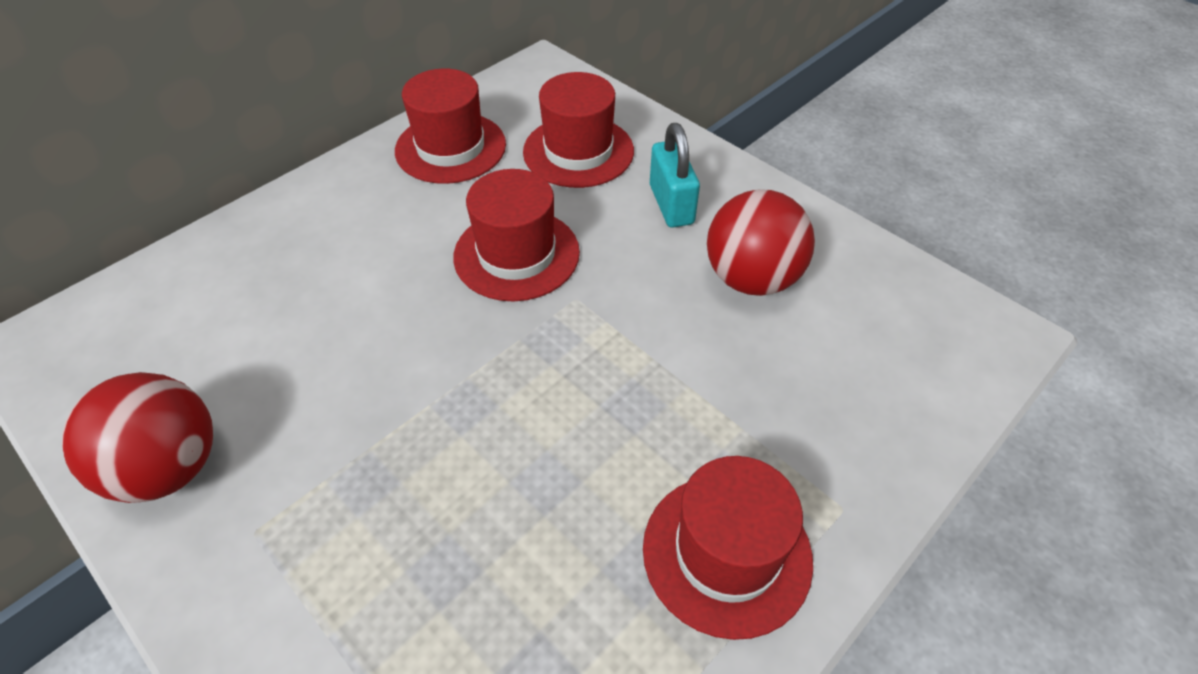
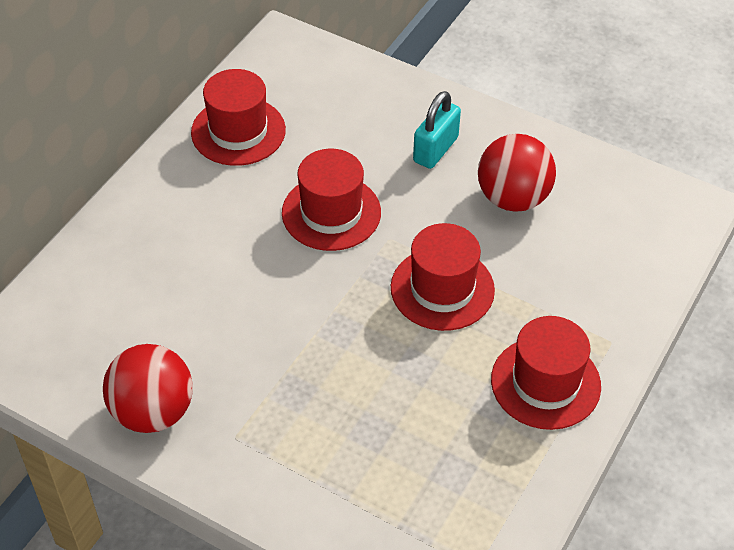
camera: 15 degrees left, 0 degrees up
red hat [523,72,634,188] -> red hat moved to [391,223,495,331]
turquoise padlock [650,123,700,228] -> turquoise padlock turned 60 degrees clockwise [413,91,461,169]

